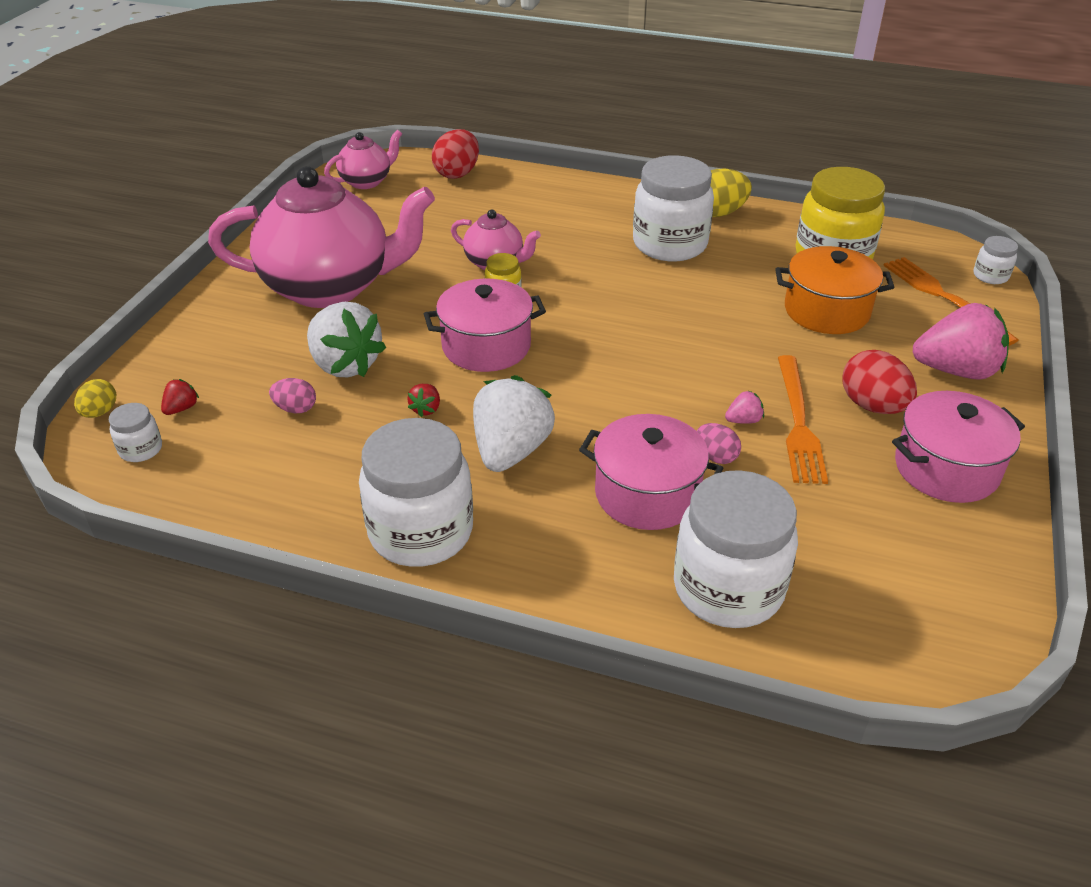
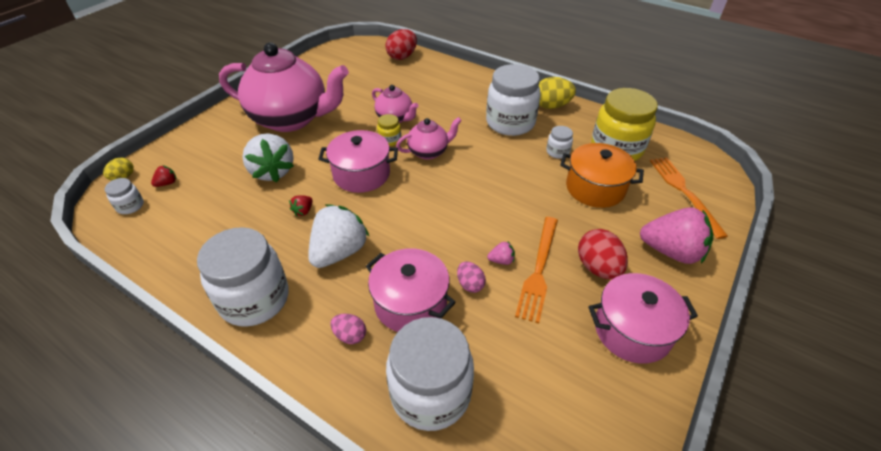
camera: 15 degrees right, 5 degrees up
pink egg [269,378,316,413] -> pink egg moved to [330,314,366,344]
pink teapot [324,130,402,189] -> pink teapot moved to [396,117,462,160]
white jar [974,236,1018,284] -> white jar moved to [546,126,573,159]

